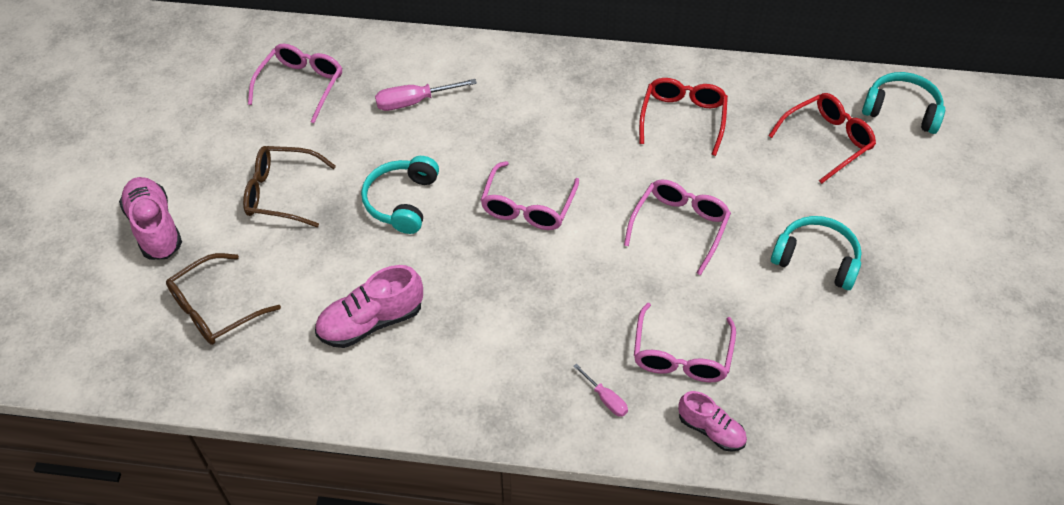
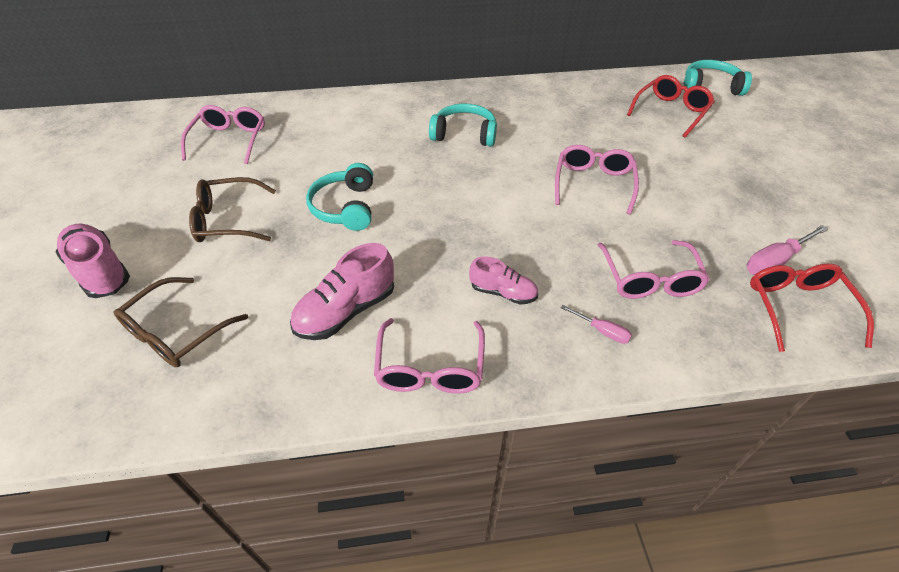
camera: 15 degrees left, 5 degrees down
pink screwdriver [375,79,477,111] -> pink screwdriver moved to [747,225,828,275]
pink glasses [481,161,579,230] -> pink glasses moved to [374,318,485,394]
red glasses [639,78,728,156] -> red glasses moved to [750,264,874,352]
pink shoe [678,391,747,452] -> pink shoe moved to [469,256,538,305]
turquoise headphones [771,216,862,290] -> turquoise headphones moved to [429,104,497,147]

